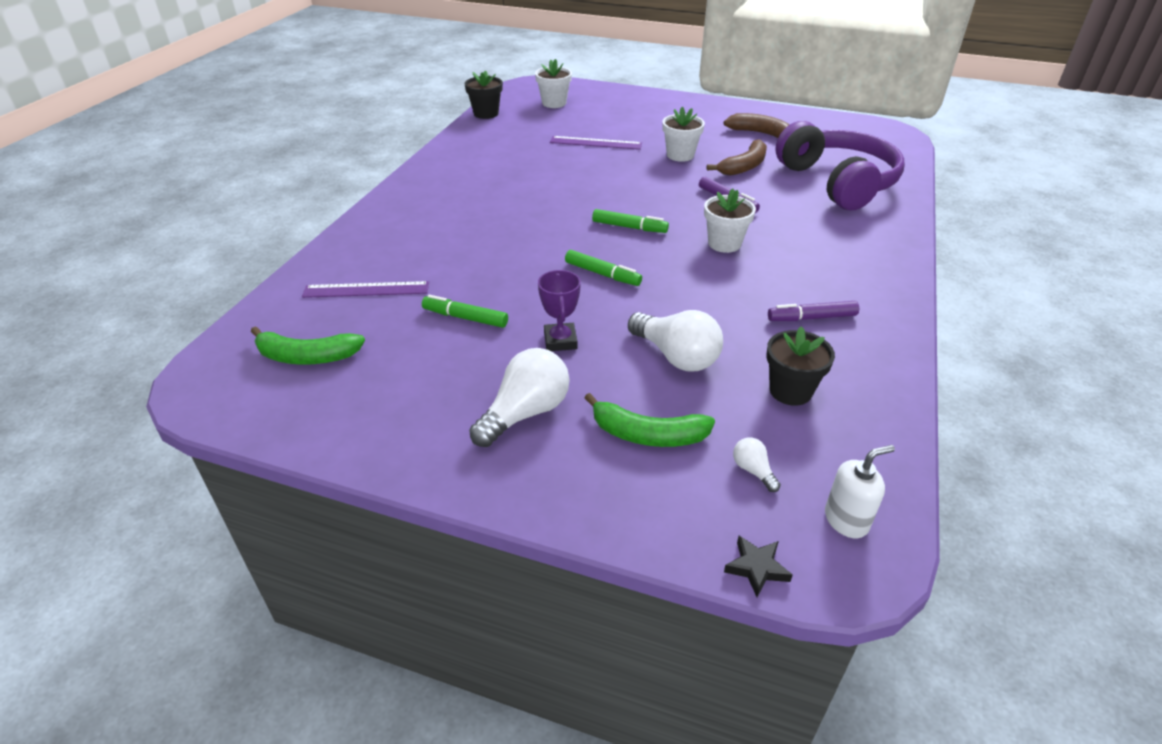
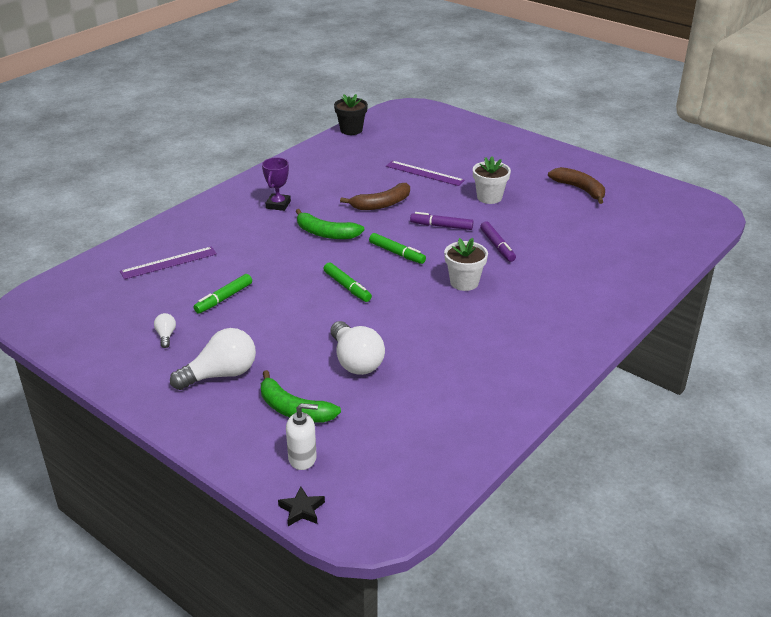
camera: 20 degrees right, 5 degrees down
green banana [251,326,365,365] -> green banana moved to [295,209,364,239]
purple ruler [302,281,429,298] -> purple ruler turned 45 degrees counterclockwise [120,246,217,279]
green marker [422,295,508,328] -> green marker turned 90 degrees counterclockwise [194,274,252,314]
white flower pot [535,59,572,108] -> none
purple trophy [538,270,581,351] -> purple trophy moved to [262,157,291,211]
brown banana [707,139,767,176] -> brown banana moved to [340,183,410,210]
white light bulb [733,437,781,492] -> white light bulb moved to [154,313,176,348]
black flower pot [766,326,835,406] -> none
purple marker [768,301,859,321] -> purple marker moved to [410,212,474,230]
purple headphones [775,121,905,211] -> none
white soap dispenser [825,445,895,538] -> white soap dispenser moved to [286,403,318,470]

